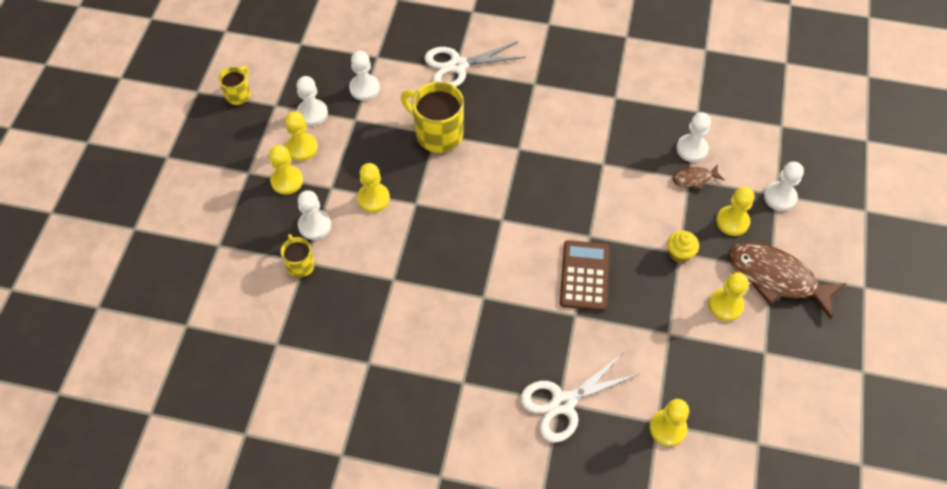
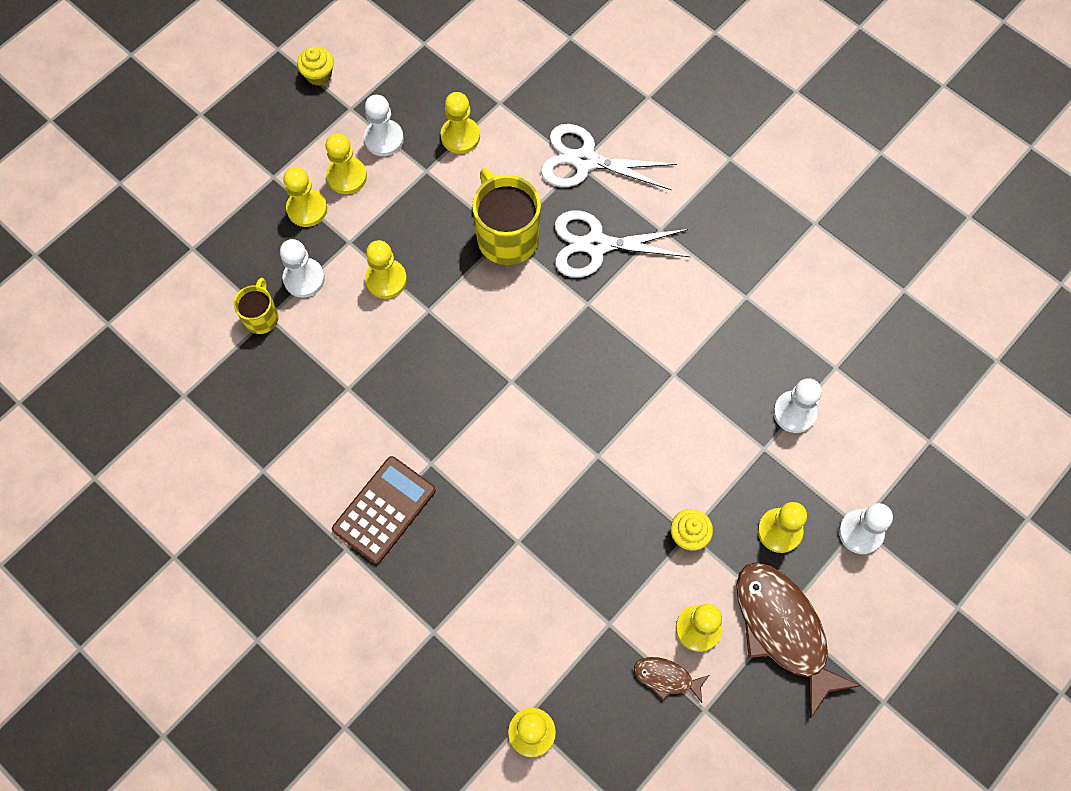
camera: 30 degrees right, 10 degrees up
yellow mug [218,66,251,105] -> yellow cupcake [297,47,334,85]
white pawn [349,51,380,101] -> yellow pawn [441,92,480,154]
white scissors [520,353,640,443] -> white scissors moved to [555,210,691,278]
brown calculator [560,240,609,311] -> brown calculator moved to [332,456,436,564]
brown fish [672,164,724,190] -> brown fish moved to [634,657,709,703]

